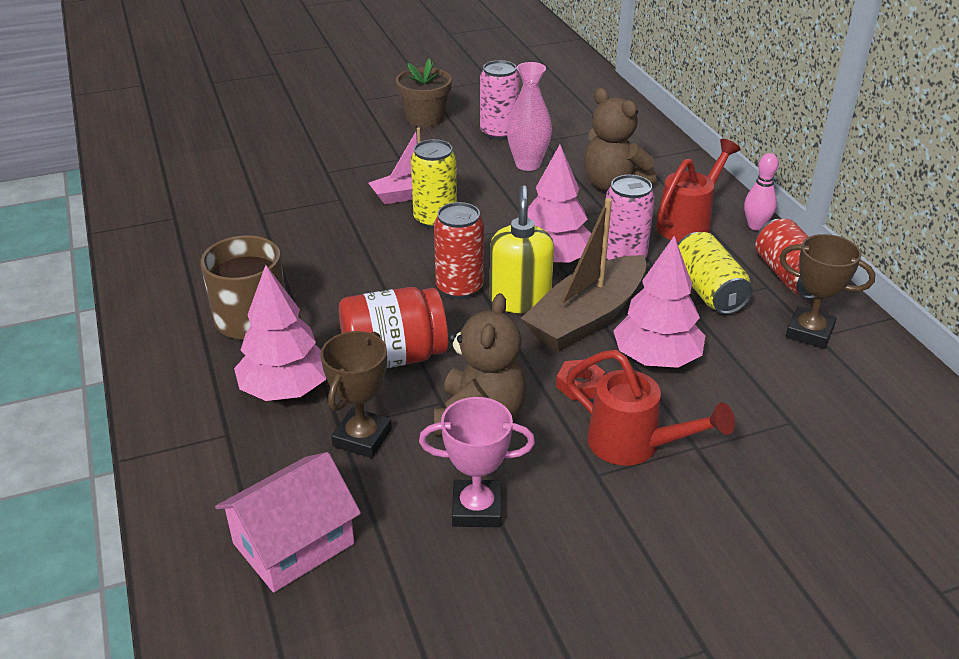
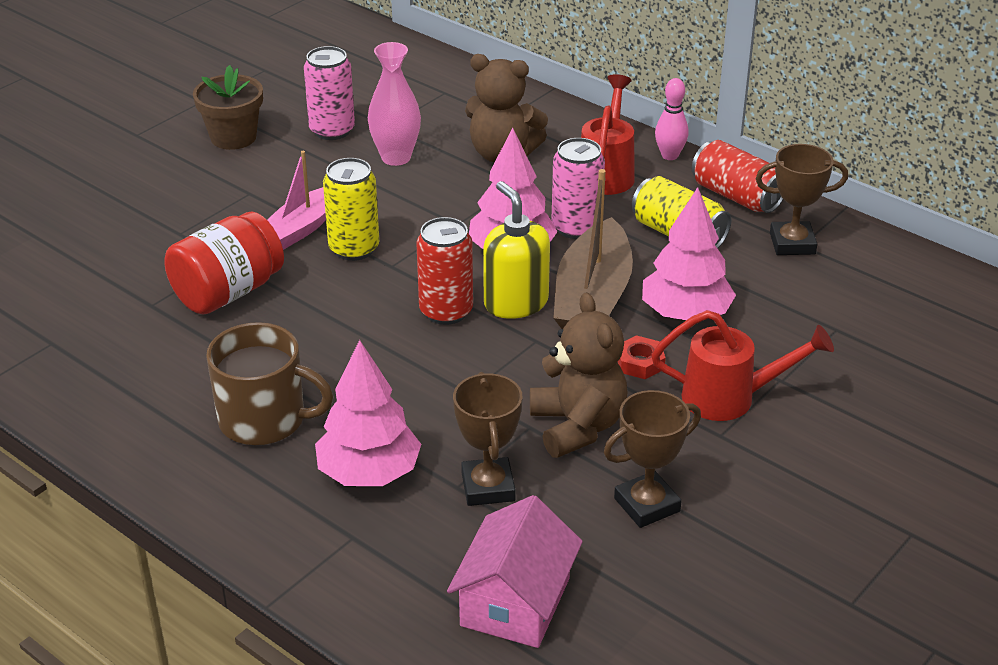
camera: 30 degrees left, 0 degrees up
red jar [339,287,448,368] -> red jar moved to [164,212,284,315]
pink trophy [419,397,535,527] -> brown trophy [604,390,701,528]

